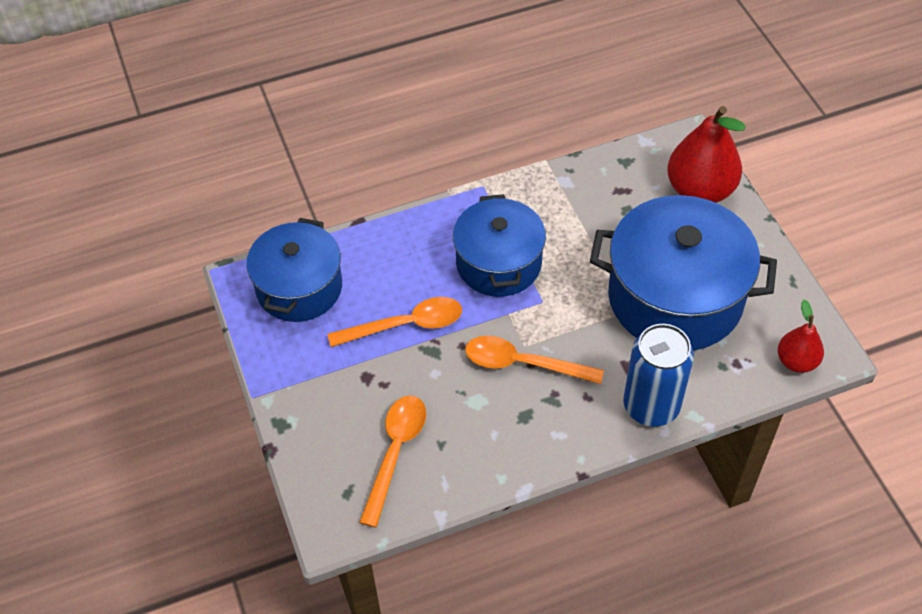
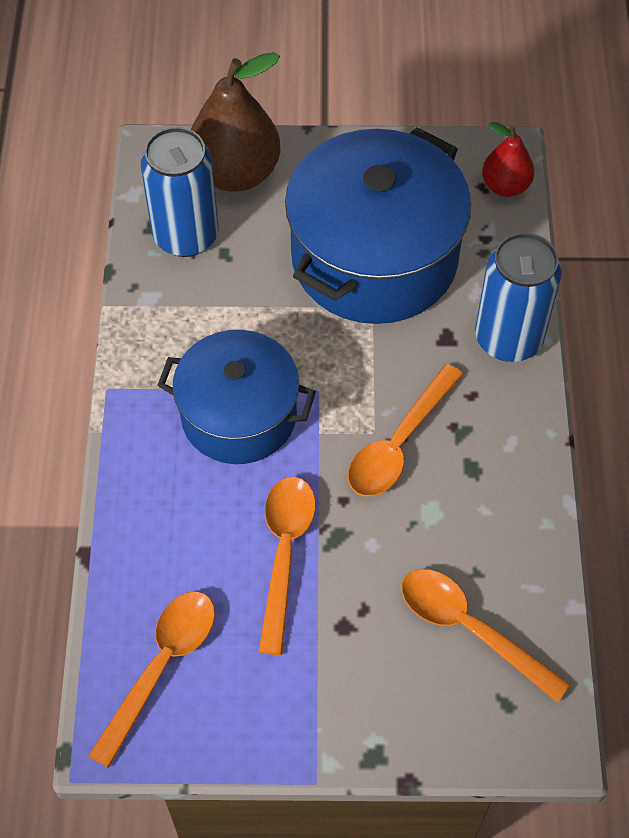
camera: 70 degrees left, 5 degrees up
blue pot [246,218,342,322] -> orange spoon [88,591,215,768]
red pear [667,106,746,203] -> brown pear [191,52,280,192]
none -> blue can [141,127,219,257]

